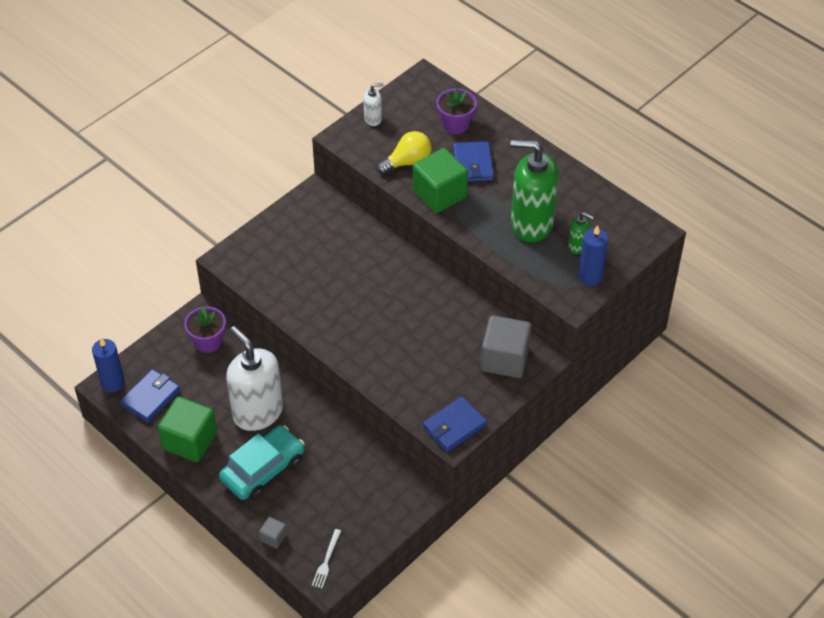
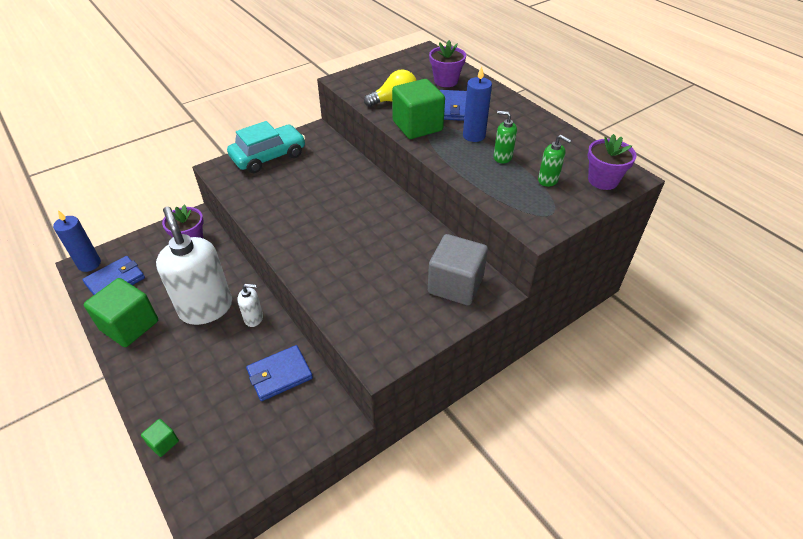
camera: 10 degrees right, 5 degrees down
turquoise car [219,425,305,500] -> turquoise car moved to [227,121,305,173]
grey cube [259,517,287,549] -> green cube [141,419,179,457]
white fork [312,529,341,588] -> none
white soap dispenser [363,83,384,126] -> white soap dispenser moved to [238,284,263,327]
blue wallet [423,397,487,452] -> blue wallet moved to [246,345,313,401]
green soap dispenser [511,140,559,242] -> green soap dispenser [494,111,517,163], size x0.44
blue candle [578,225,608,286] -> blue candle moved to [463,66,492,142]
none -> purple flower pot [587,134,636,190]

